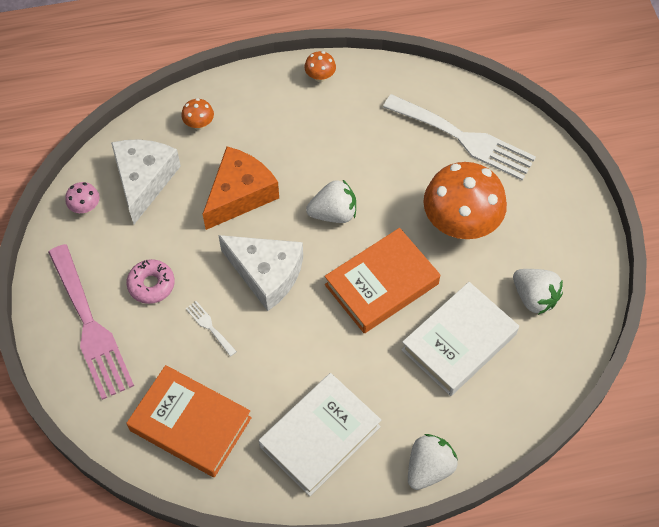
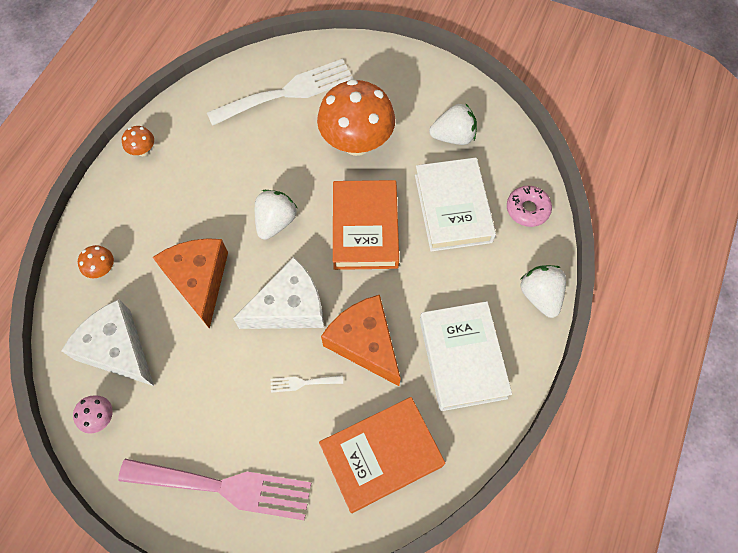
camera: 55 degrees left, 5 degrees up
pink donut [127,259,175,304] -> pink donut moved to [507,186,552,227]
none -> orange cheese [321,295,401,386]

